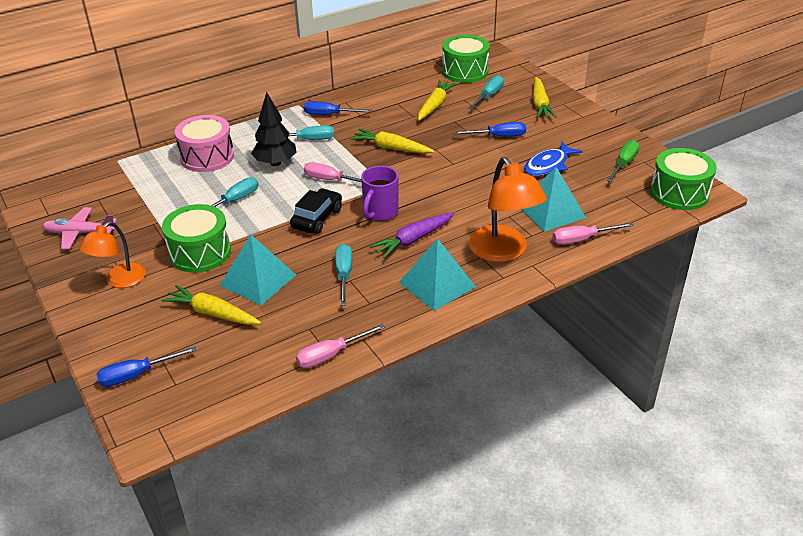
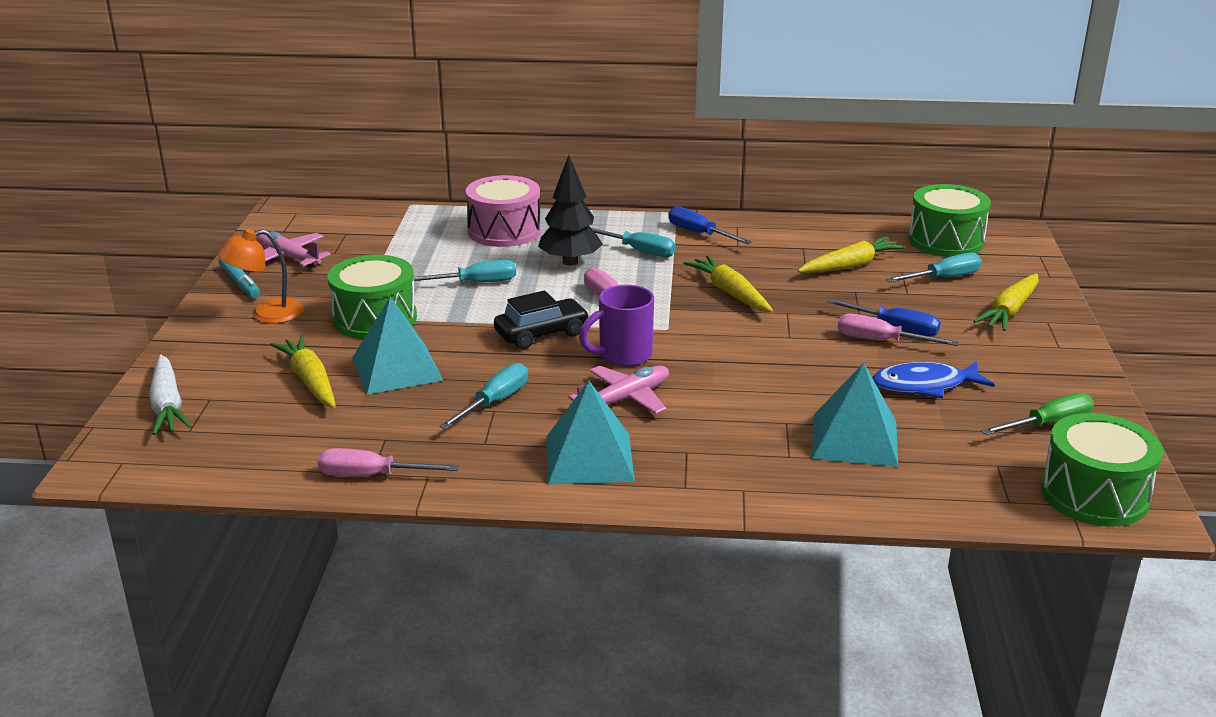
camera: 35 degrees right, 10 degrees down
blue screwdriver [96,346,197,387] -> white carrot [149,355,192,435]
purple carrot [370,212,454,258] -> pink plane [568,366,669,414]
orange lamp [468,157,547,262] -> none
pink screwdriver [552,222,634,245] -> pink screwdriver moved to [838,313,959,346]
none -> turquoise marker [219,259,260,298]

